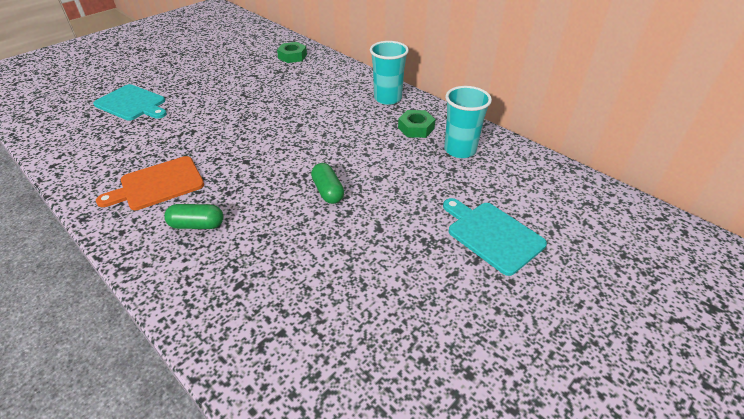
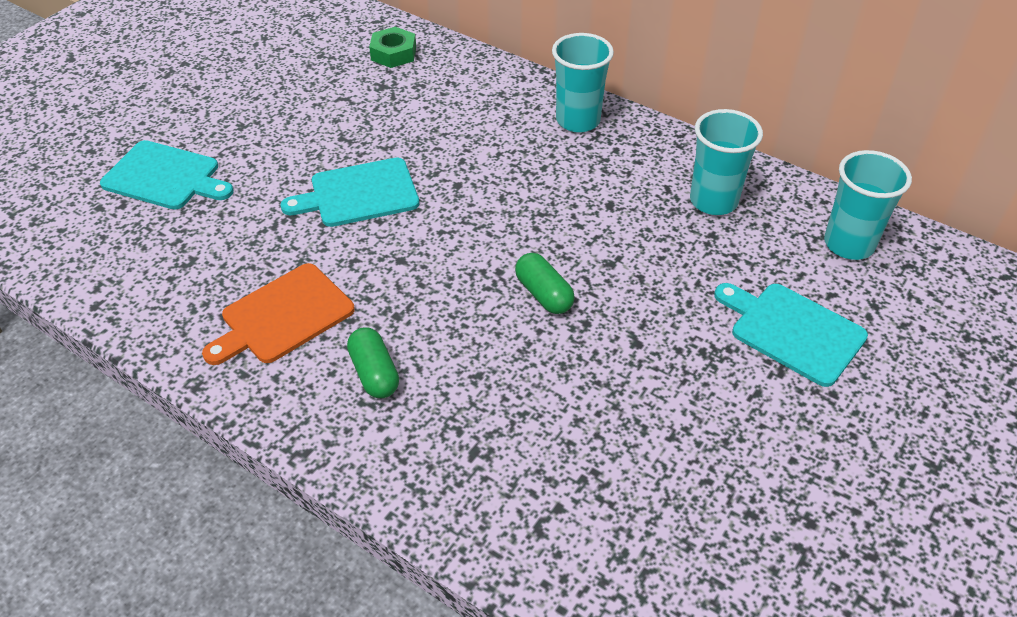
camera: 10 degrees left, 5 degrees up
green capsule [164,204,223,229] -> green capsule turned 75 degrees clockwise [347,328,399,398]
green nut [398,110,435,138] -> none
none -> turquoise cutting board [281,158,419,227]
none -> turquoise cup [824,150,912,260]

